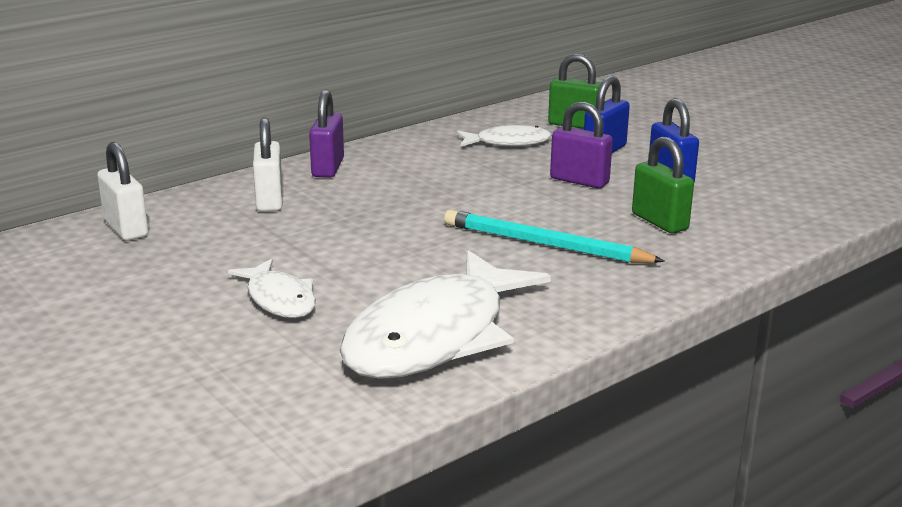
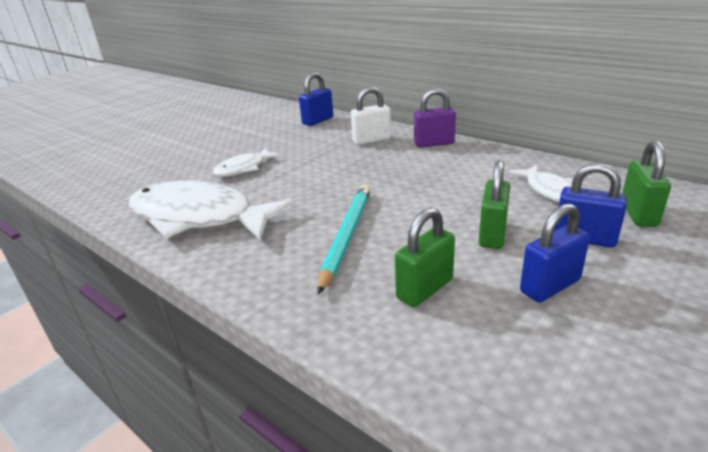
camera: 80 degrees right, 5 degrees up
white padlock [98,142,148,241] -> blue padlock [299,72,333,126]
purple padlock [550,102,613,188] -> green padlock [479,160,510,249]

